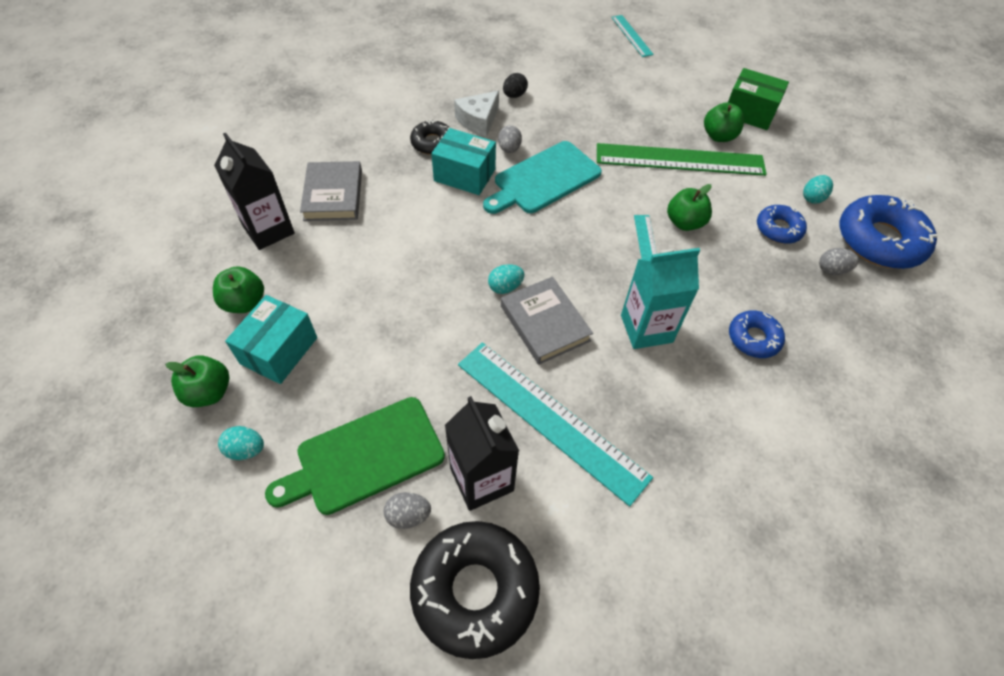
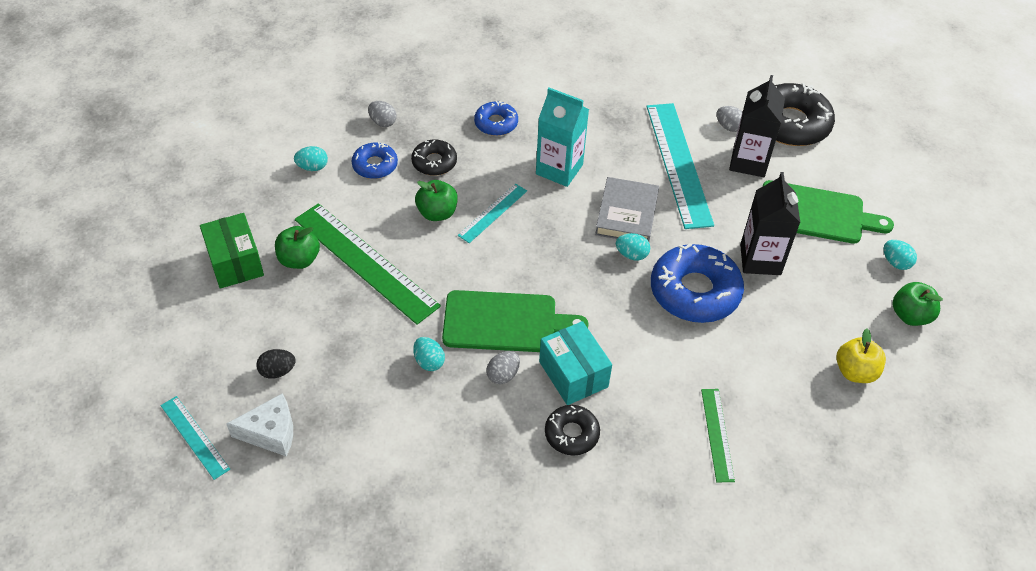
camera: 140 degrees left, 5 degrees down
green apple [213,266,264,313] -> yellow apple [836,329,886,383]
black carton [214,133,295,250] -> black carton moved to [740,172,800,275]
turquoise box [225,295,317,384] -> none
grey book [300,161,362,221] -> green ruler [701,389,735,482]
grey egg [384,492,431,529] -> grey egg moved to [716,106,742,132]
white cheese [454,91,499,137] -> white cheese moved to [226,393,293,456]
turquoise cutting board [483,141,602,214] -> green cutting board [442,290,589,352]
black egg [503,73,528,98] -> black egg moved to [256,349,296,379]
turquoise ruler [611,15,654,57] -> turquoise ruler turned 60 degrees counterclockwise [161,396,230,480]
blue donut [840,195,938,269] -> blue donut moved to [651,243,744,323]
none -> black donut [411,139,457,176]
none -> turquoise egg [413,337,445,371]

